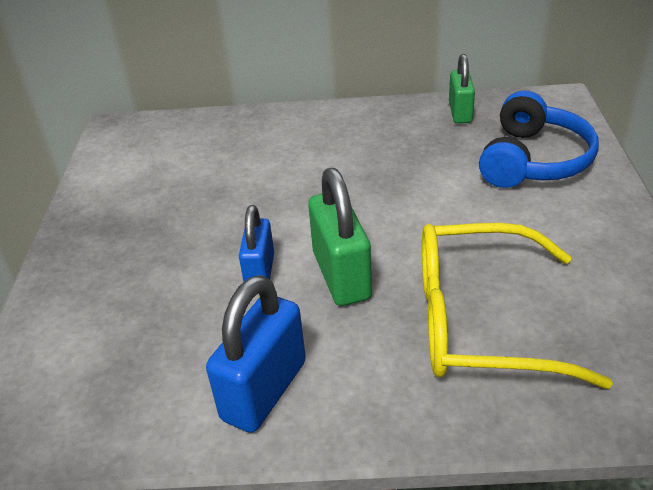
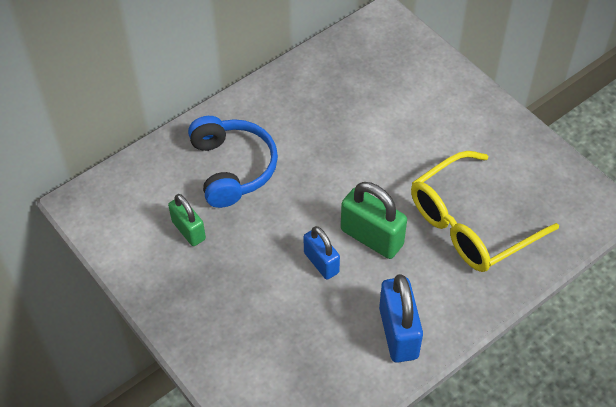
camera: 40 degrees left, 15 degrees up
green padlock [449,54,475,124] -> green padlock moved to [168,194,206,246]
blue headphones [479,91,599,188] -> blue headphones moved to [188,116,278,208]

